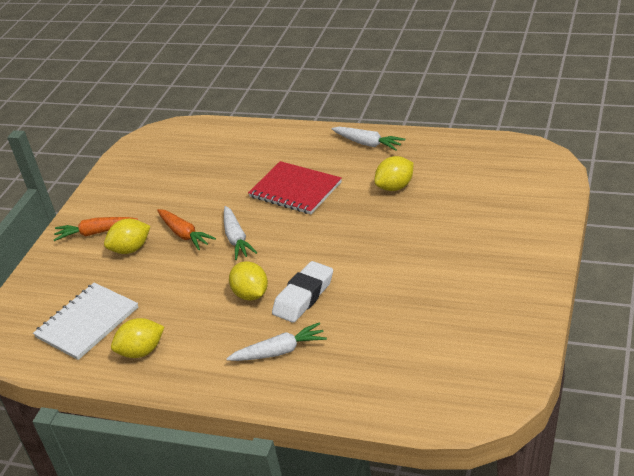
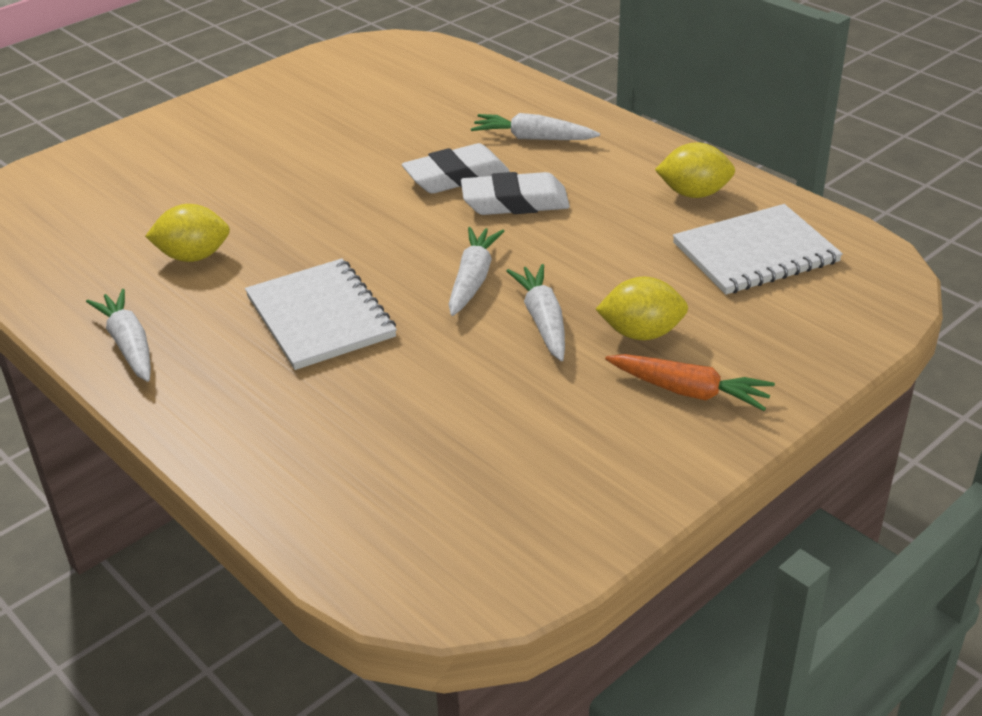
camera: 155 degrees left, 0 degrees up
orange carrot [157,209,216,250] -> white carrot [506,264,565,361]
yellow lemon [229,261,268,301] -> white eraser [461,172,570,215]
red notebook [248,161,342,214] -> white notebook [245,258,397,370]

